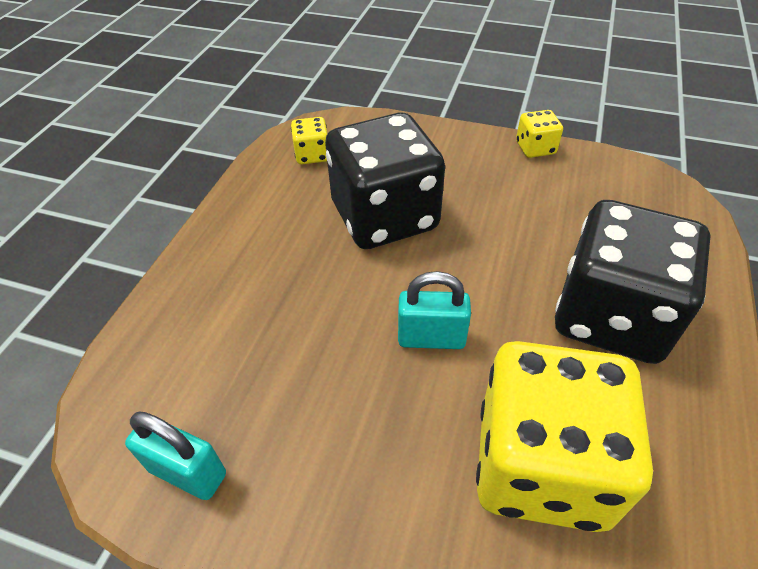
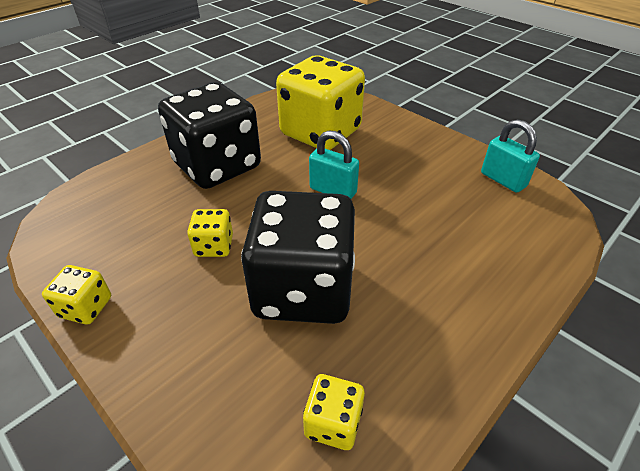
camera: 155 degrees left, 5 degrees down
none -> yellow dice [187,209,233,257]

